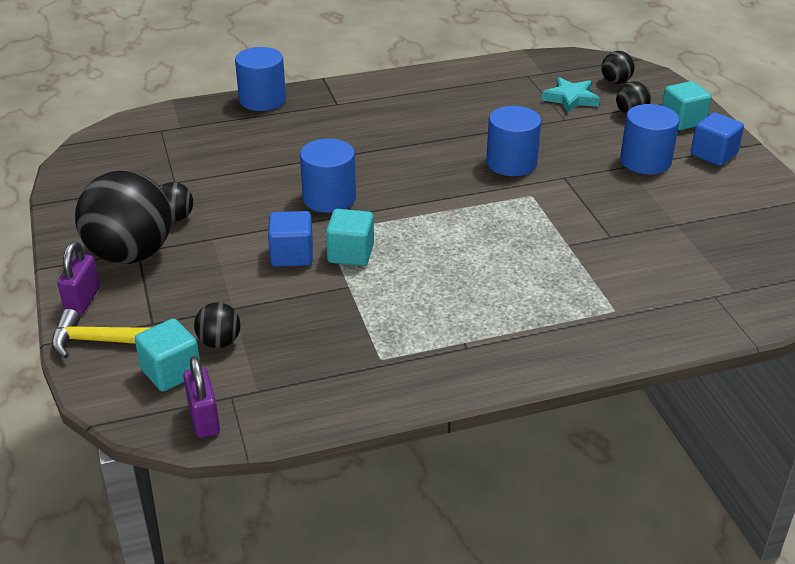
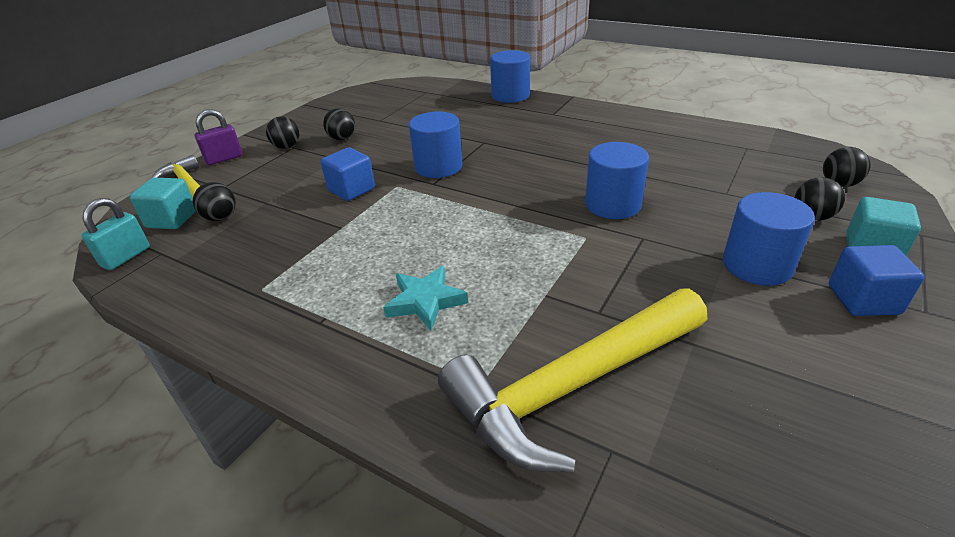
camera: 50 degrees right, 0 degrees up
black ball [75,170,172,264] -> black ball [266,116,299,149], size x0.45
purple padlock [183,356,220,438] -> turquoise padlock [81,198,150,270]
turquoise cube [326,209,374,266] -> none
turquoise star [542,77,600,113] -> turquoise star moved to [383,266,468,331]
none -> yellow hammer [438,289,707,473]

